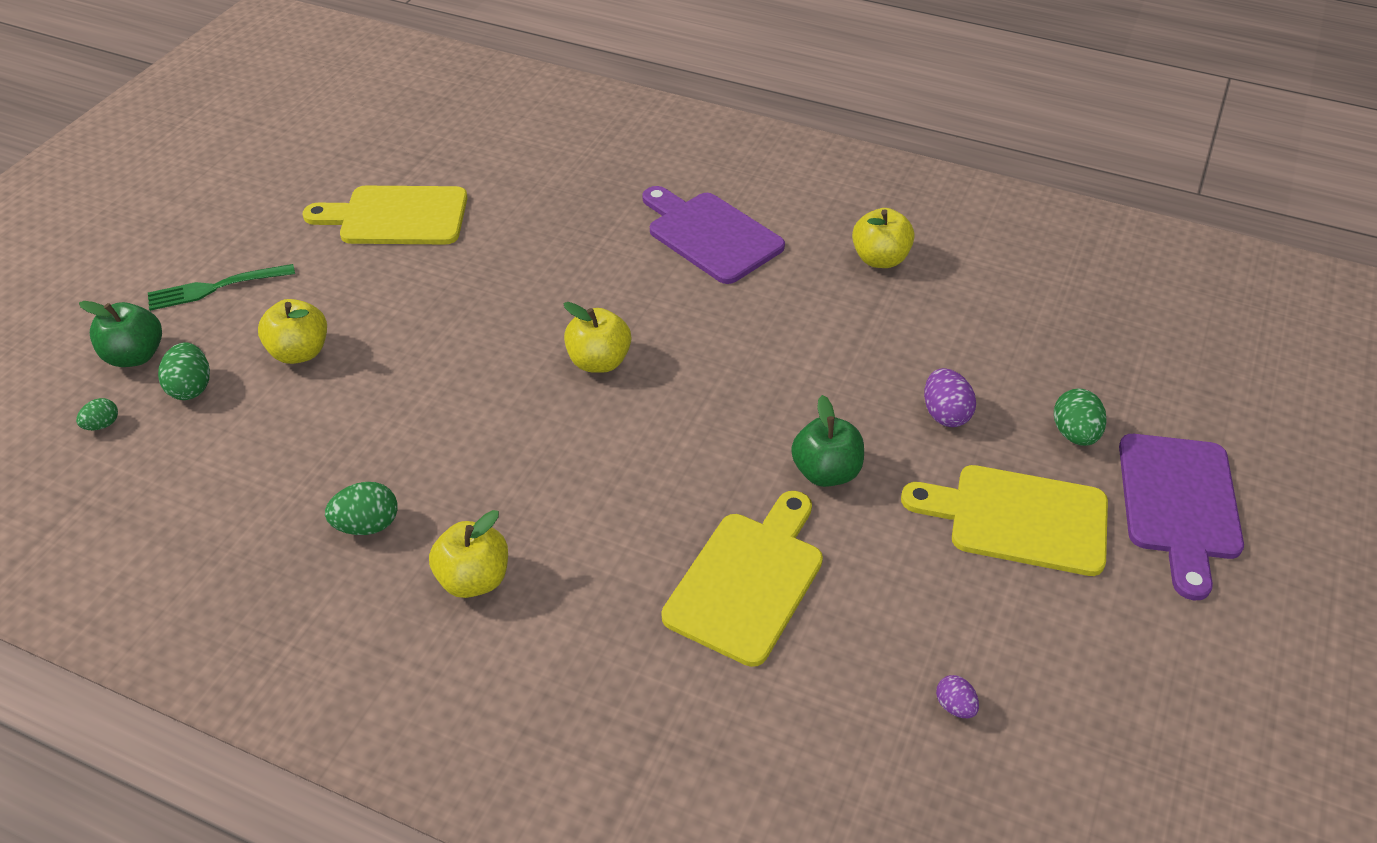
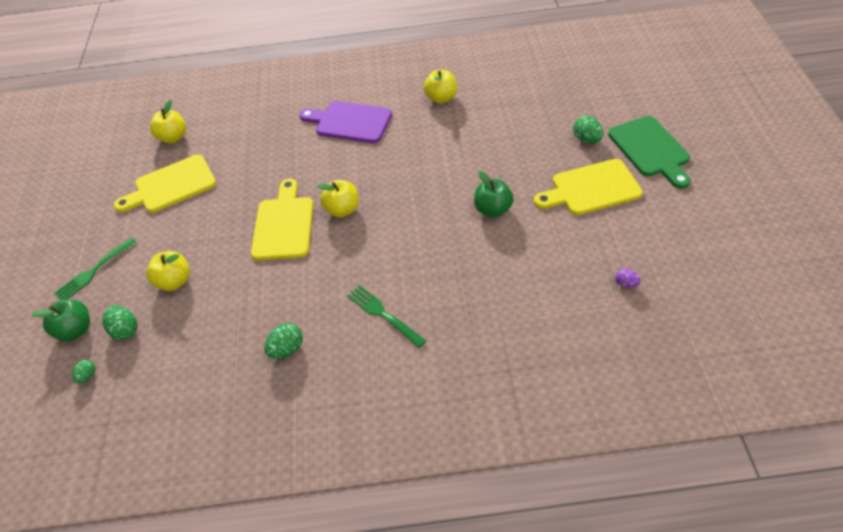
camera: 25 degrees left, 5 degrees up
yellow apple [429,510,508,598] -> yellow apple moved to [150,99,186,143]
yellow cutting board [662,491,823,667] -> yellow cutting board moved to [251,179,313,260]
purple egg [924,368,976,427] -> none
purple cutting board [1119,434,1244,600] -> green cutting board [608,116,691,189]
none -> green fork [347,285,426,348]

